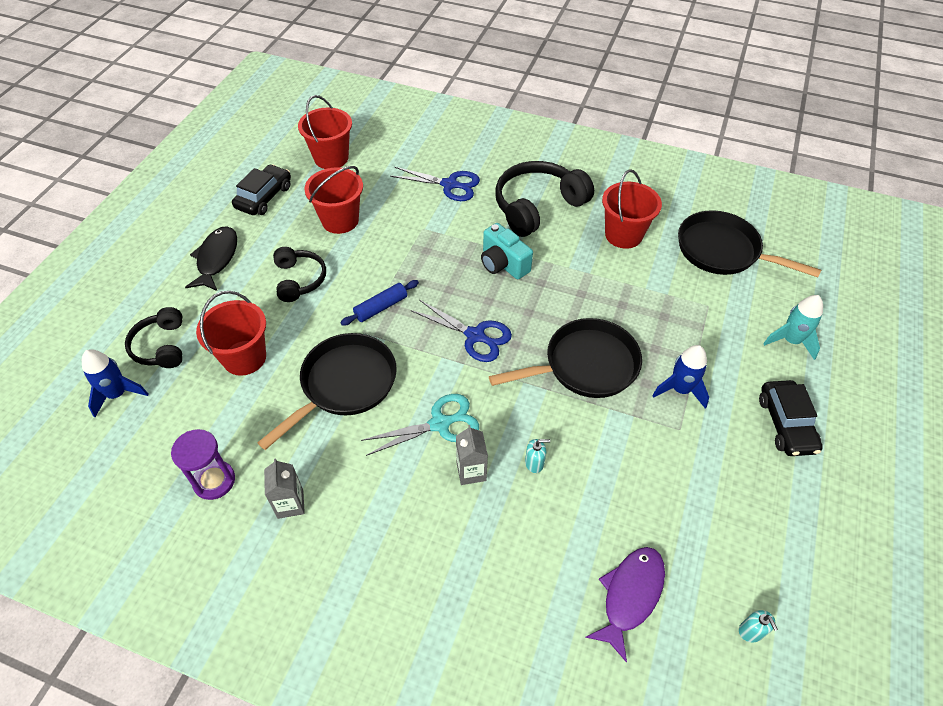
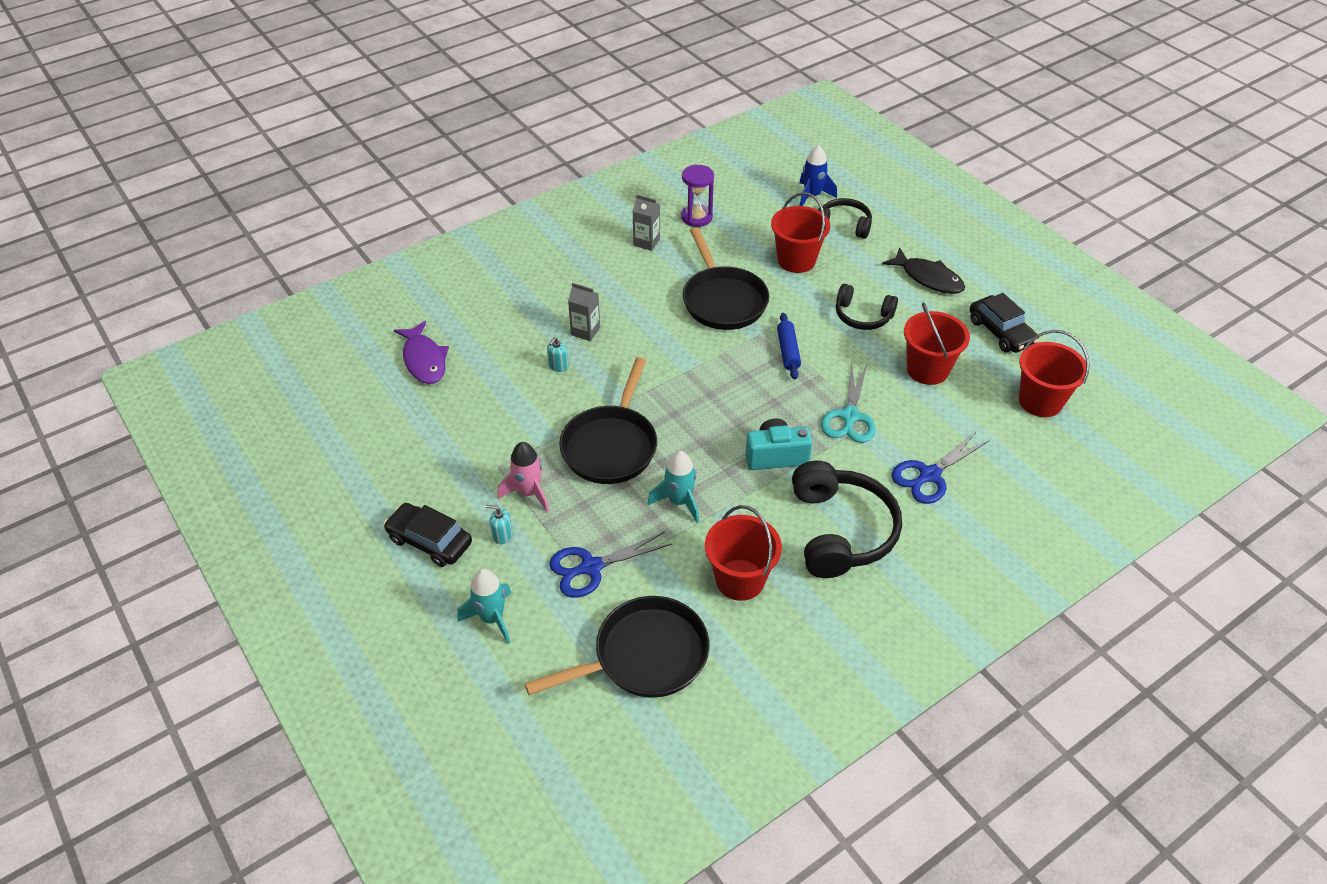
camera: 125 degrees right, 5 degrees down
turquoise scissors [361,394,479,456] -> turquoise scissors moved to [821,362,876,443]
blue scissors [411,300,512,362] -> blue scissors moved to [549,532,672,598]
blue rocket [652,345,709,409] -> pink rocket [497,442,549,513]
turquoise soap dispenser [739,610,778,642] -> turquoise soap dispenser moved to [486,505,512,544]
none -> turquoise rocket [648,451,699,523]

